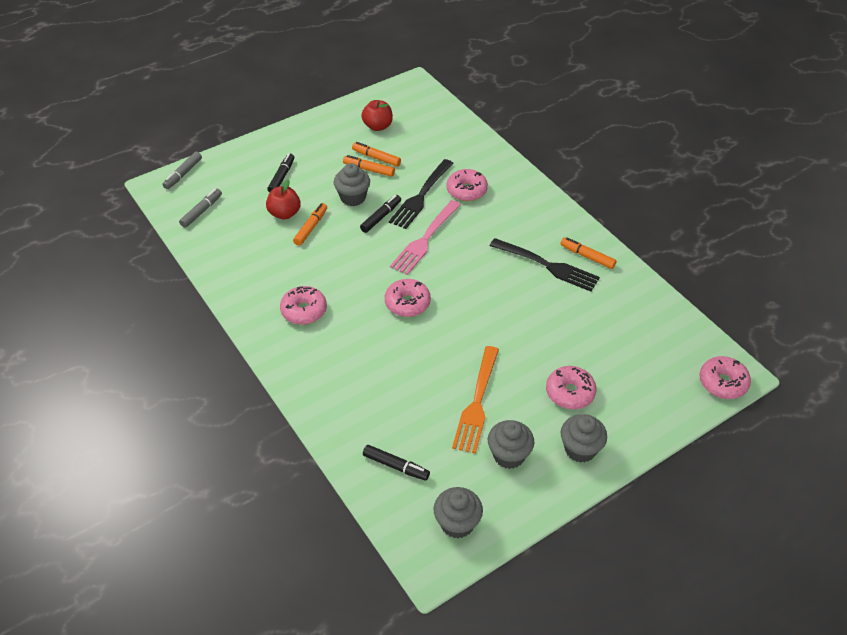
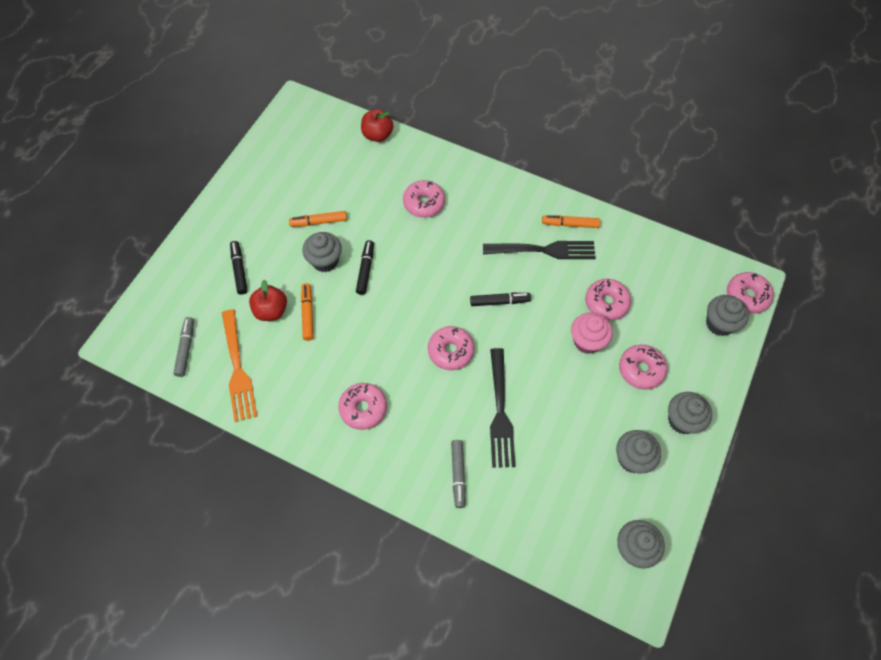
camera: 30 degrees left, 15 degrees up
grey marker [162,152,202,189] -> grey marker moved to [451,440,466,508]
orange marker [352,142,401,167] -> none
red apple [362,100,393,131] -> red apple moved to [361,109,394,142]
black marker [363,445,430,481] -> black marker moved to [470,293,531,306]
black fork [389,159,454,229] -> black fork moved to [490,348,516,468]
pink fork [390,200,461,275] -> none
orange fork [452,346,499,454] -> orange fork moved to [222,309,257,422]
none -> pink cupcake [571,312,613,354]
none -> pink donut [585,279,631,321]
none -> grey cupcake [706,295,749,336]

